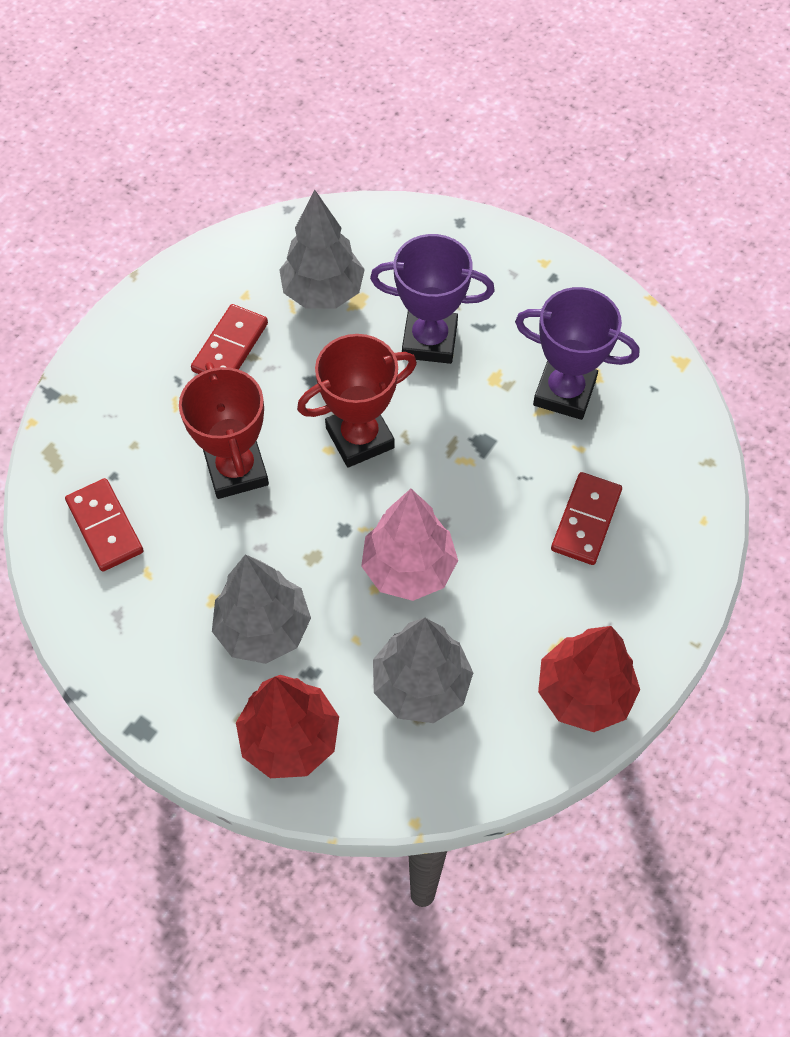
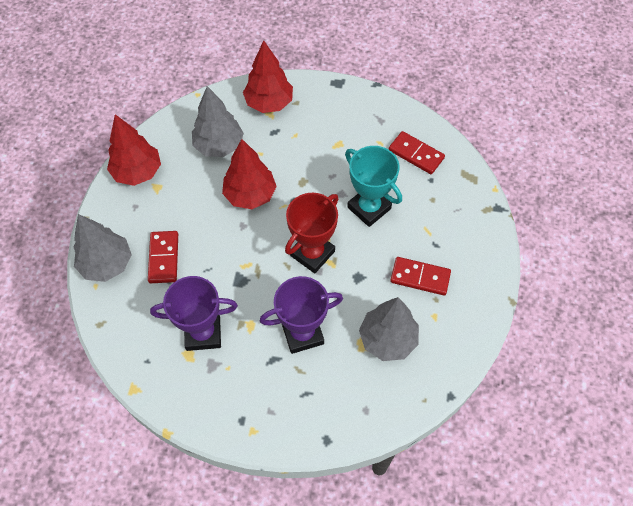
camera: 155 degrees right, 0 degrees up
red trophy [179,362,269,499] -> turquoise trophy [345,146,402,227]
red domino [191,304,268,374] -> red domino turned 75 degrees counterclockwise [390,257,451,295]
grey tree [212,554,311,664] -> grey tree moved to [74,214,132,282]
pink tree [361,489,458,601] -> red tree [222,139,277,209]

